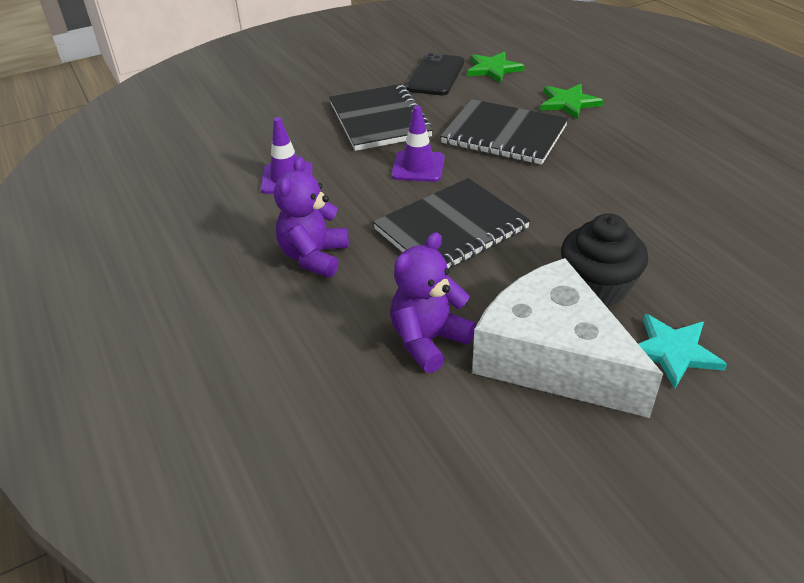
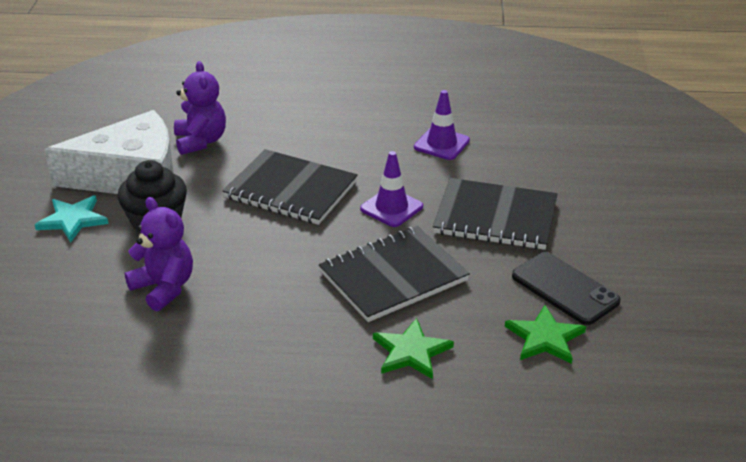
camera: 120 degrees right, 5 degrees down
purple teddy bear [274,156,349,277] -> purple teddy bear moved to [125,197,193,311]
black notebook [373,178,531,268] -> black notebook turned 60 degrees counterclockwise [223,149,358,225]

